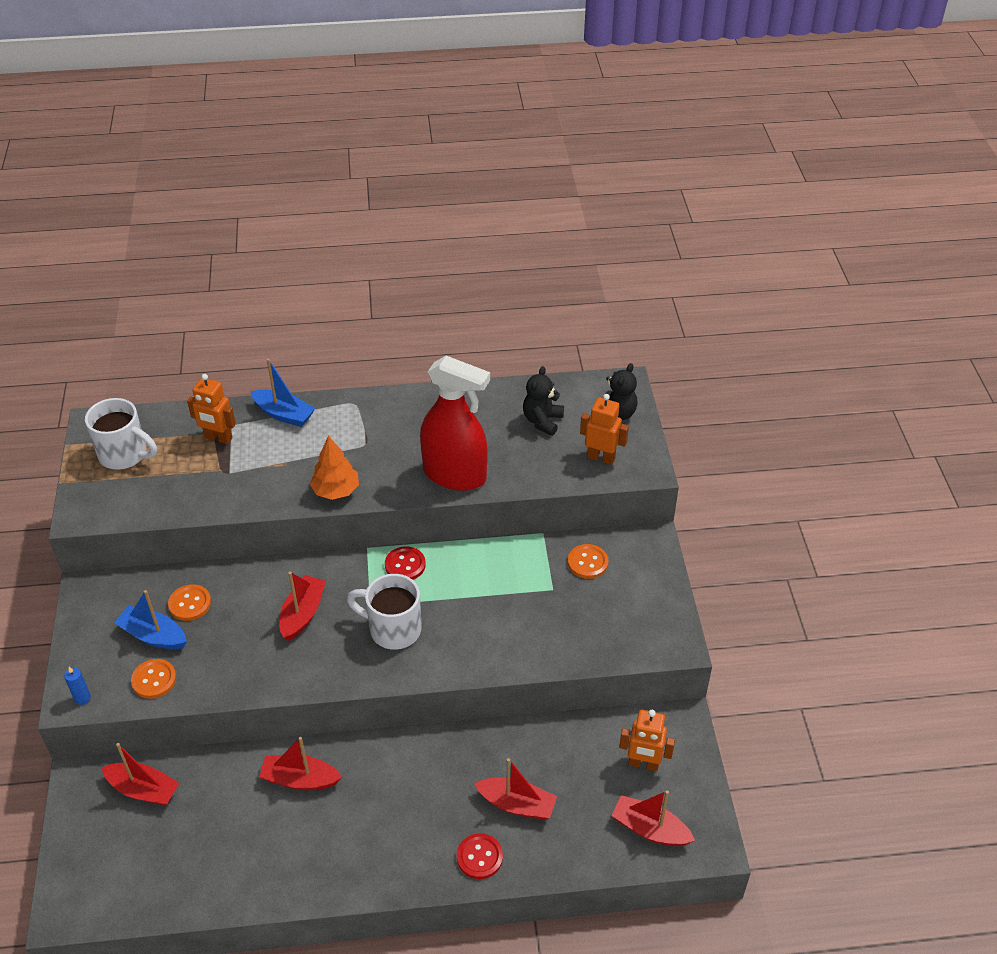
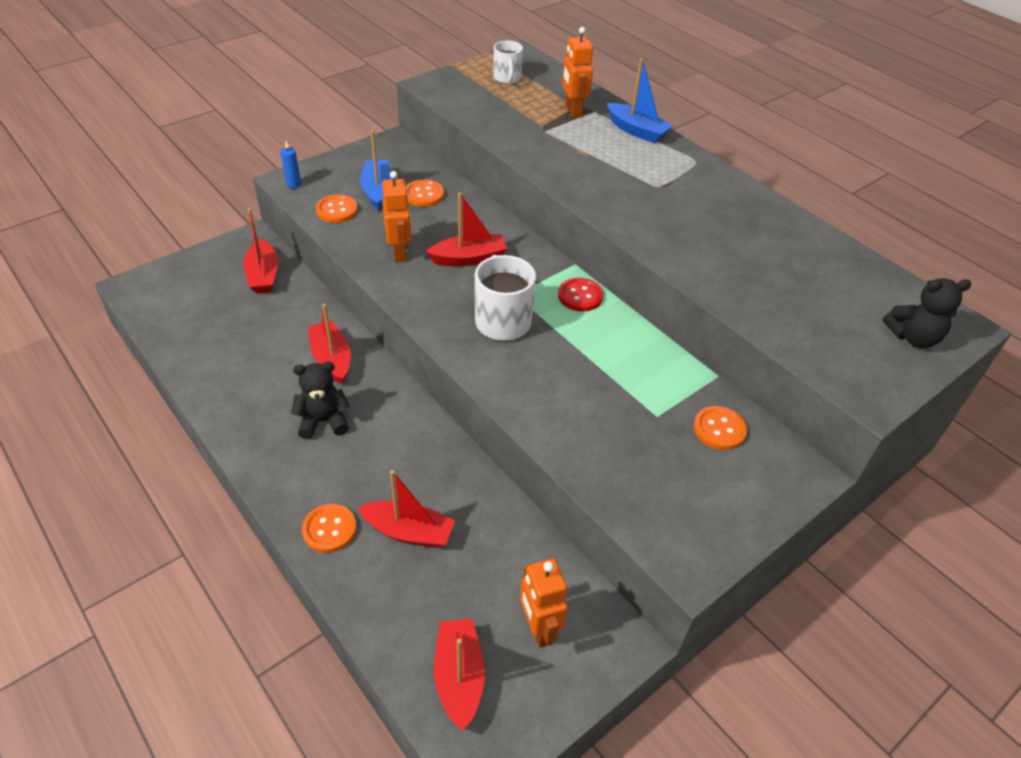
camera: 55 degrees right, 0 degrees up
white mug [85,398,157,470] -> white mug [493,41,523,84], size x0.63
blue boat [250,359,315,427] -> blue boat turned 45 degrees counterclockwise [607,58,673,143]
orange tree [310,436,359,500] -> none
red spray bottle [420,356,490,491] -> none
red button [457,833,503,879] -> orange button [302,504,356,553]
red boat [474,758,557,820] -> red boat turned 60 degrees counterclockwise [357,470,455,548]
black teddy bear [523,366,564,436] -> black teddy bear moved to [291,362,350,439]
orange robot [580,394,629,465] -> orange robot moved to [382,171,412,262]

